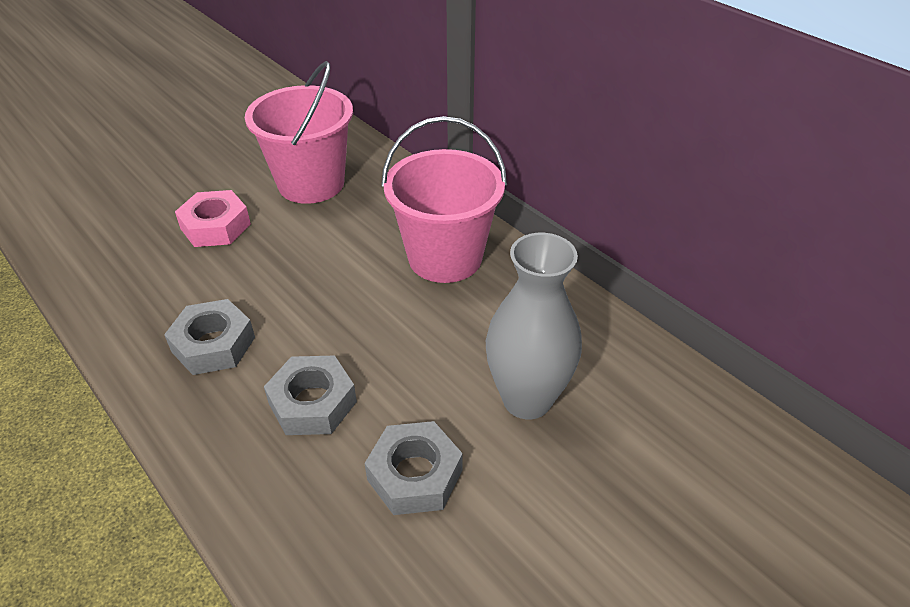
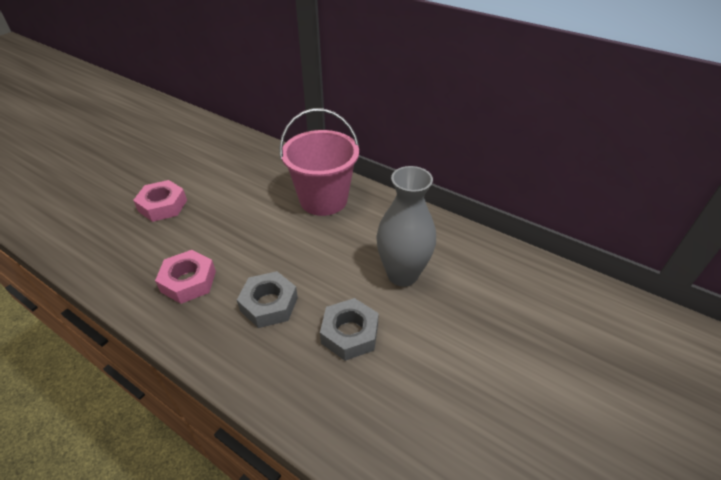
camera: 15 degrees left, 0 degrees up
grey nut [164,299,255,375] -> pink nut [155,250,216,304]
pink bucket [245,61,353,204] -> none

